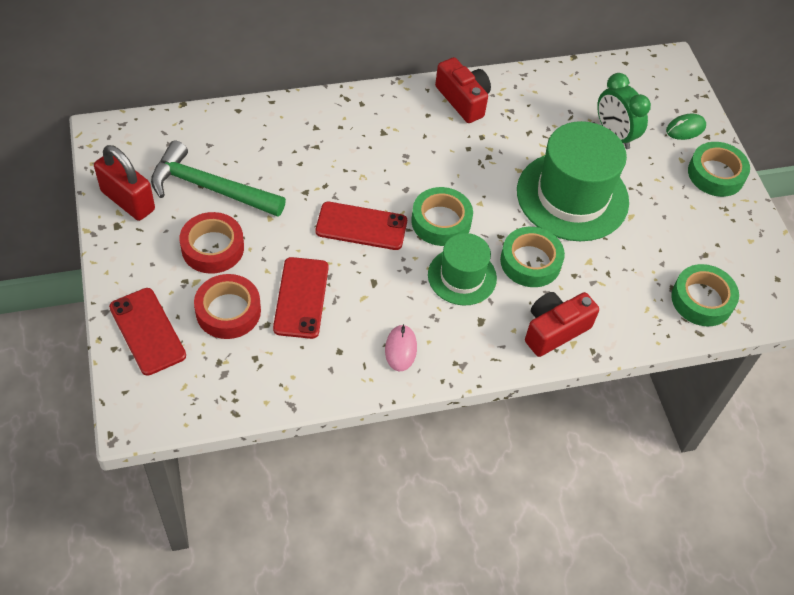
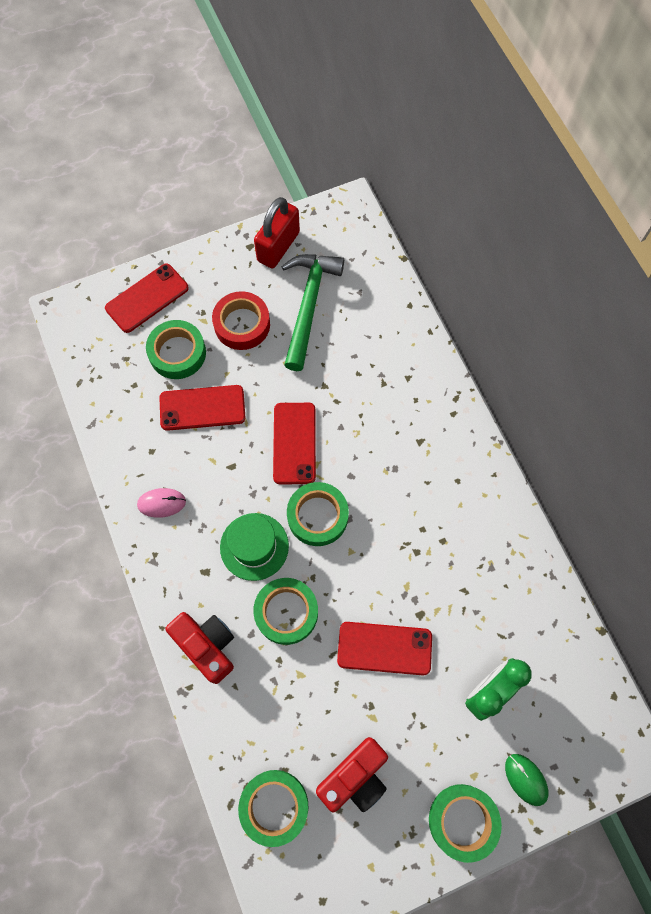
camera: 85 degrees right, 15 degrees up
red tape [194,274,261,339] -> green tape [146,320,206,379]
red camera [435,57,491,123] -> red camera moved to [316,737,388,813]
green hat [517,121,629,241] -> red phone [337,622,432,675]

